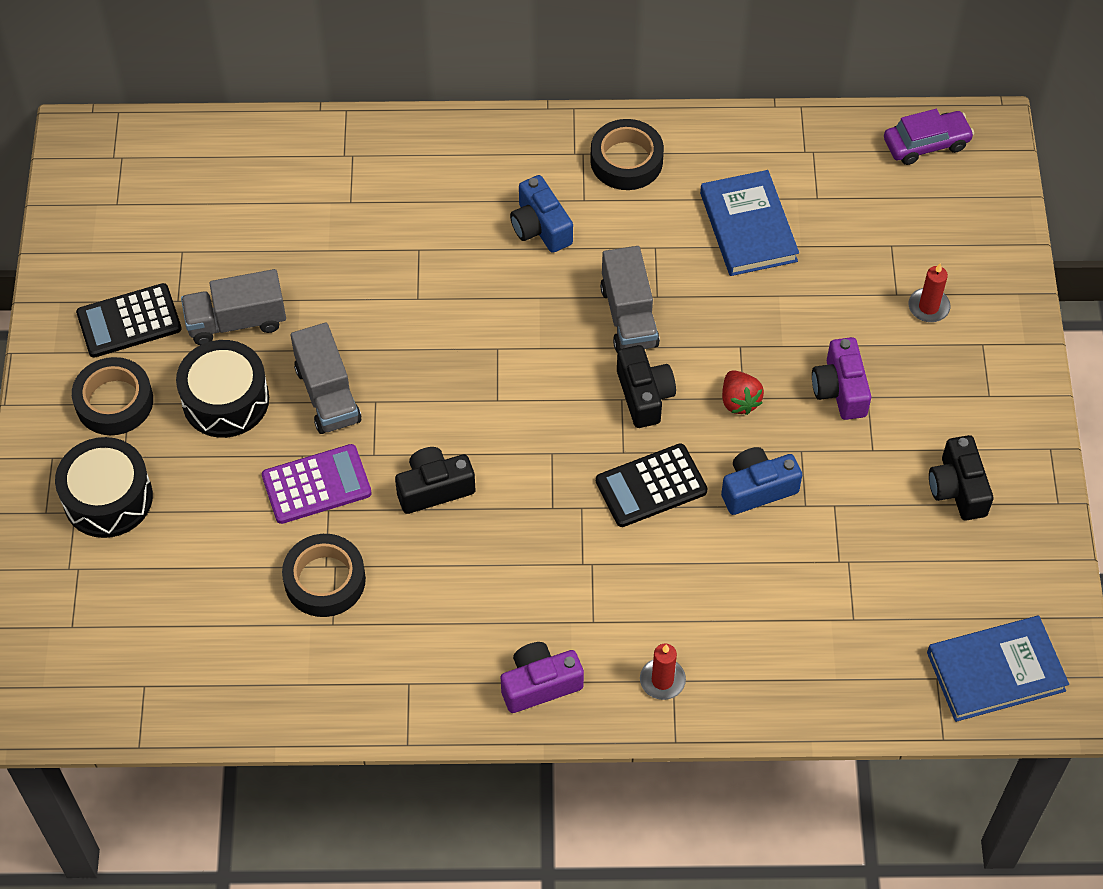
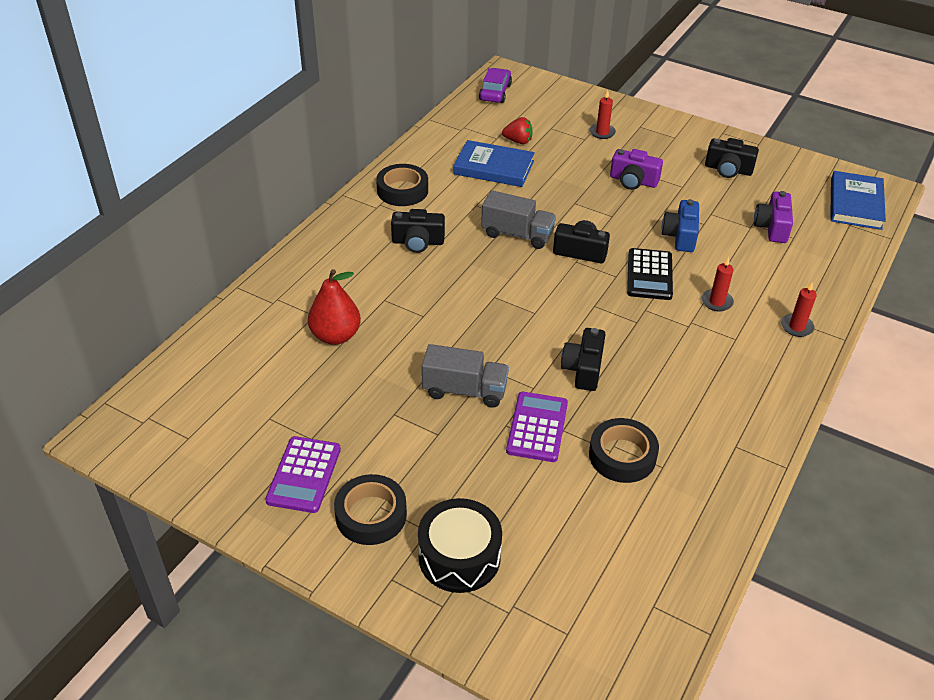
camera: 60 degrees left, 15 degrees down
black calculator [76,283,182,357] -> purple calculator [265,436,341,513]
black drum [176,340,269,438] -> none
grey truck [181,269,286,345] -> none
purple camera [501,642,584,713] -> purple camera moved to [754,191,793,243]
blue camera [510,175,573,253] -> black camera [391,209,445,253]
red strawberry [722,370,764,415] -> red strawberry moved to [502,117,533,144]
none -> red pear [308,269,361,345]
none -> red candle [702,257,734,311]

